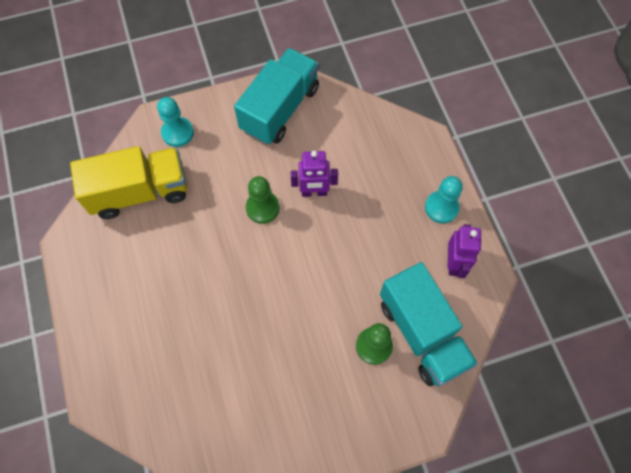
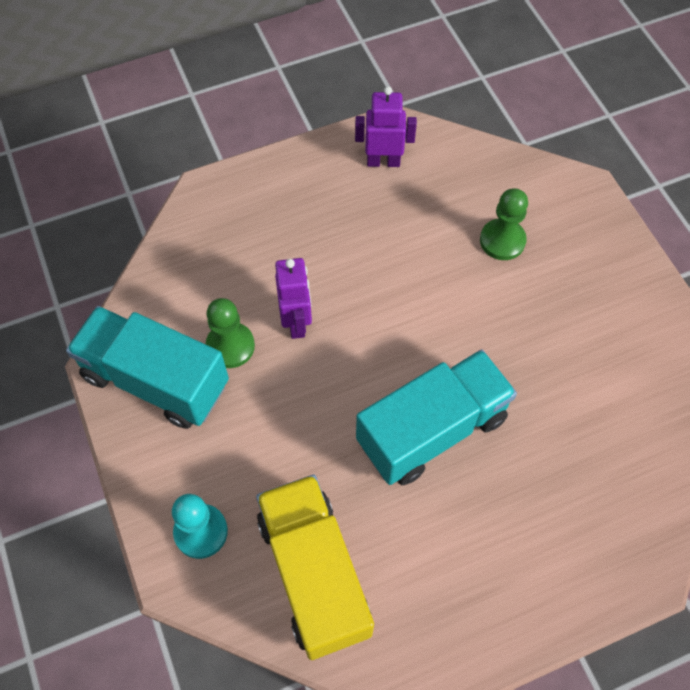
camera: 95 degrees left, 5 degrees down
green pawn [246,176,280,224] -> green pawn moved to [206,298,255,368]
turquoise truck [380,262,478,386] -> turquoise truck moved to [356,349,517,485]
turquoise pawn [425,176,463,223] -> none

